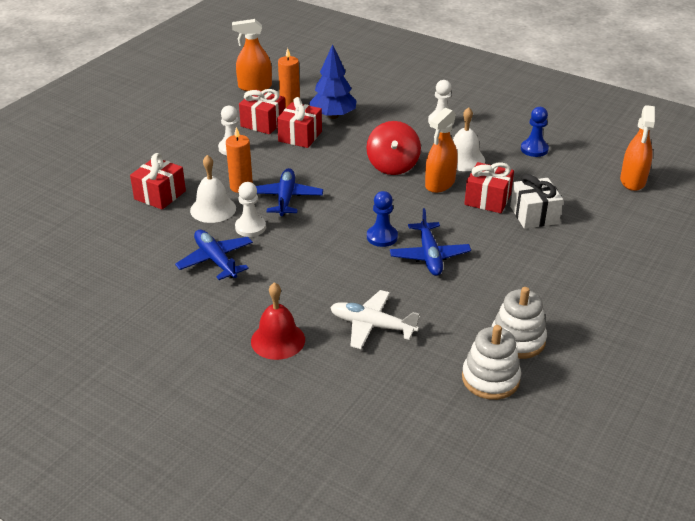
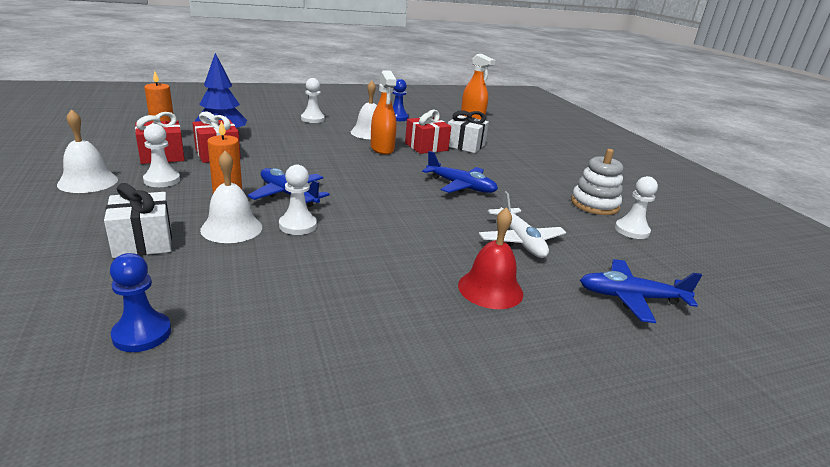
camera: 55 degrees left, 10 degrees down
red gift [130,153,186,210] -> white gift [104,183,172,258]
blue plane [175,230,253,280] -> blue plane moved to [580,259,702,323]
orange spray bottle [232,19,272,91] -> none
white plane [330,290,420,349] -> white plane turned 75 degrees counterclockwise [479,191,566,258]
red spinning top [366,121,421,175] -> none
blue pawn [367,191,398,247] -> blue pawn moved to [110,253,171,352]
white stacking toy [462,325,521,400] -> white pawn [615,176,658,239]
none -> white bell [57,109,118,193]

